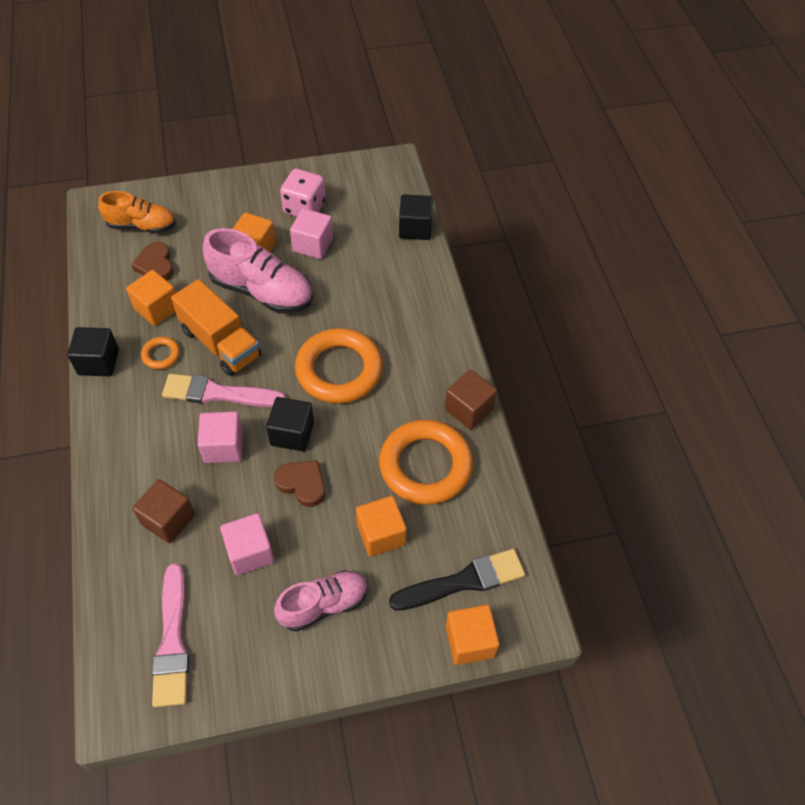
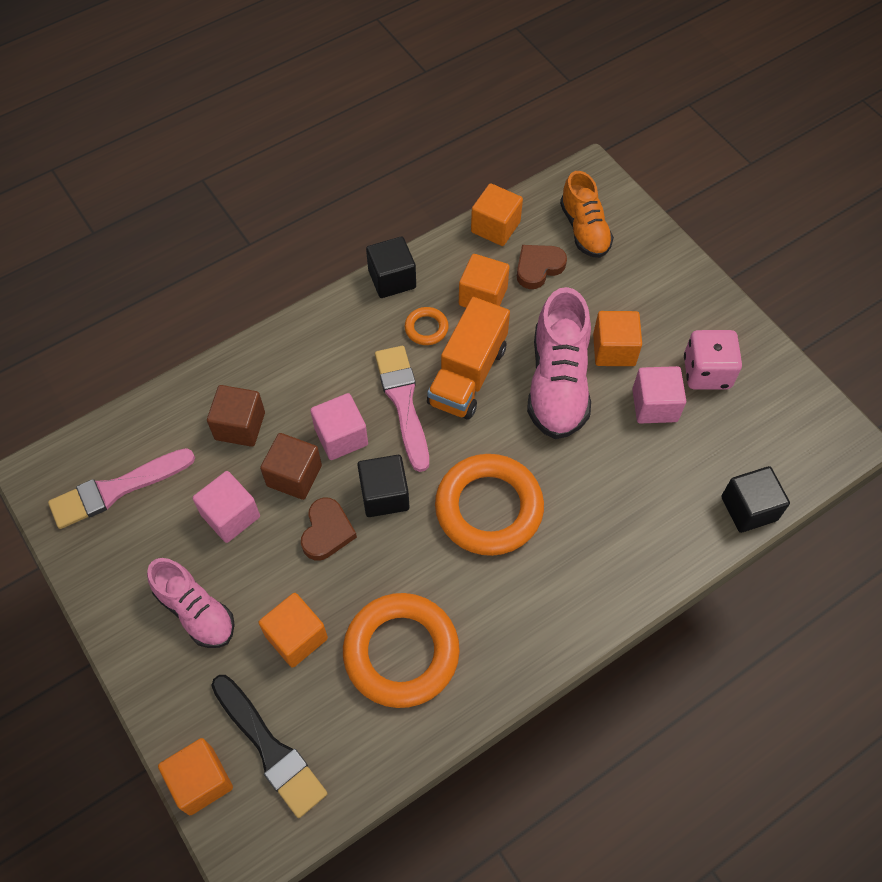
camera: 70 degrees right, 5 degrees up
brown cube [445,370,497,430] -> brown cube moved to [260,433,322,500]
none -> orange cube [471,183,523,246]

